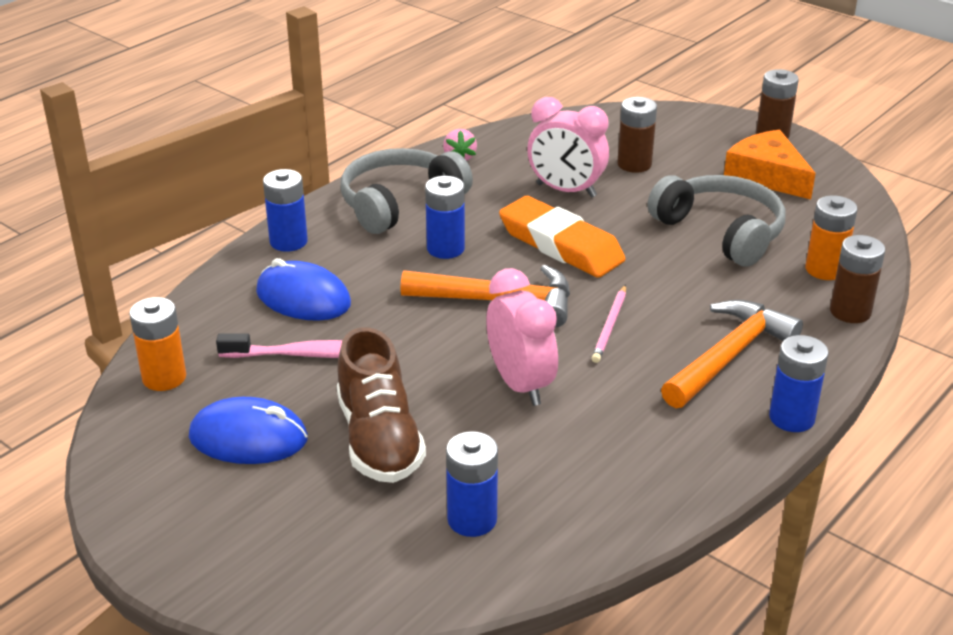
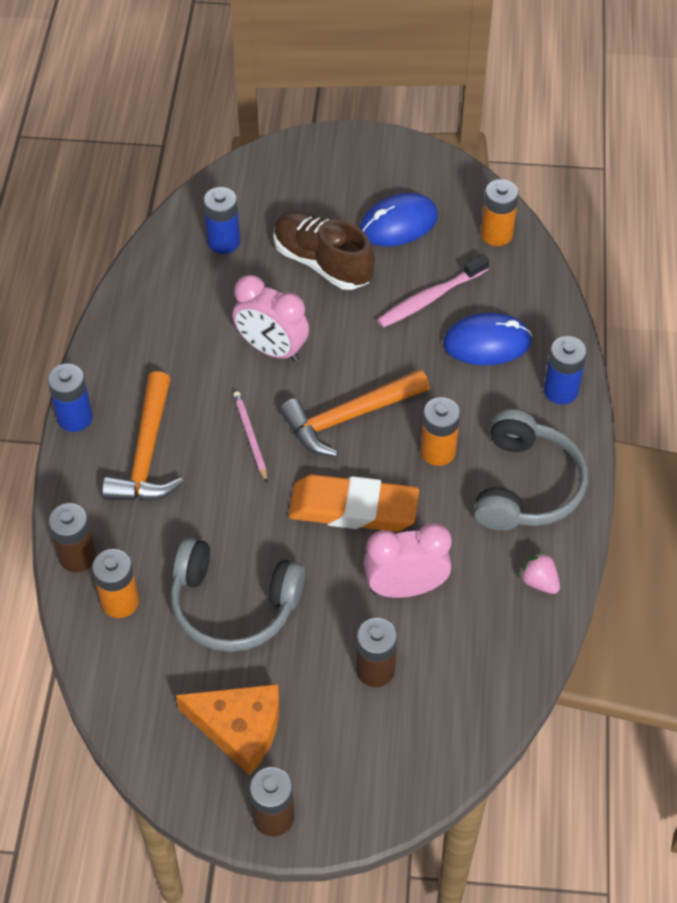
camera: 145 degrees right, 20 degrees up
blue battery [425,176,465,259] -> orange battery [420,397,460,466]

